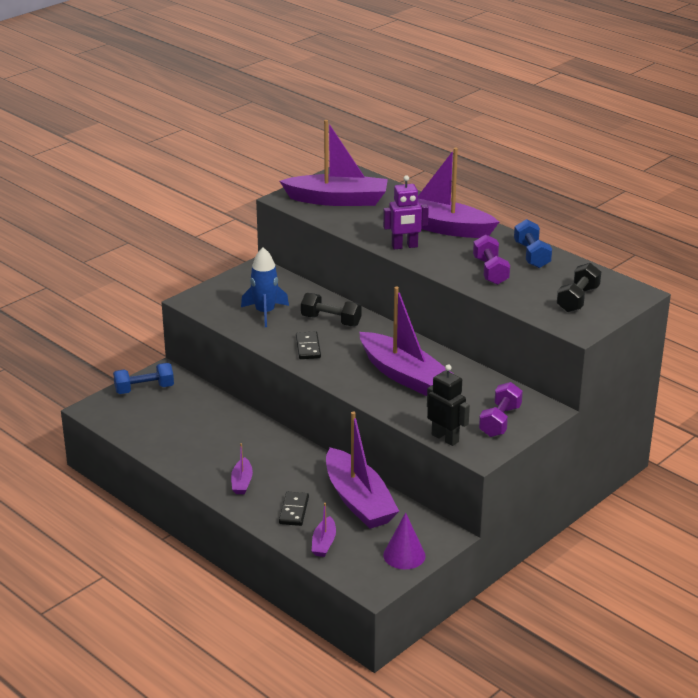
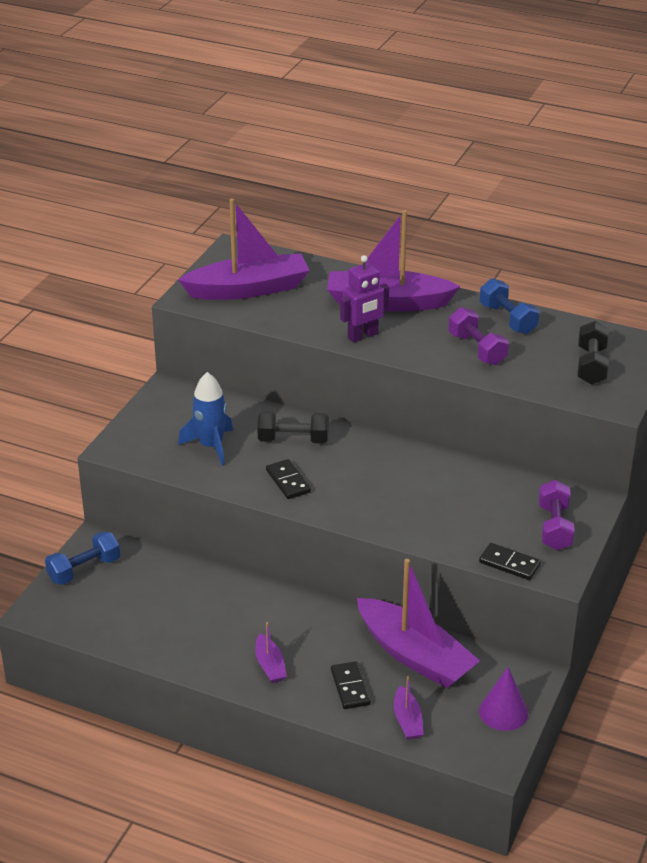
camera: 20 degrees left, 5 degrees up
purple boat [360,287,452,396] -> none
black robot [427,364,470,446] -> black domino [479,543,541,580]

